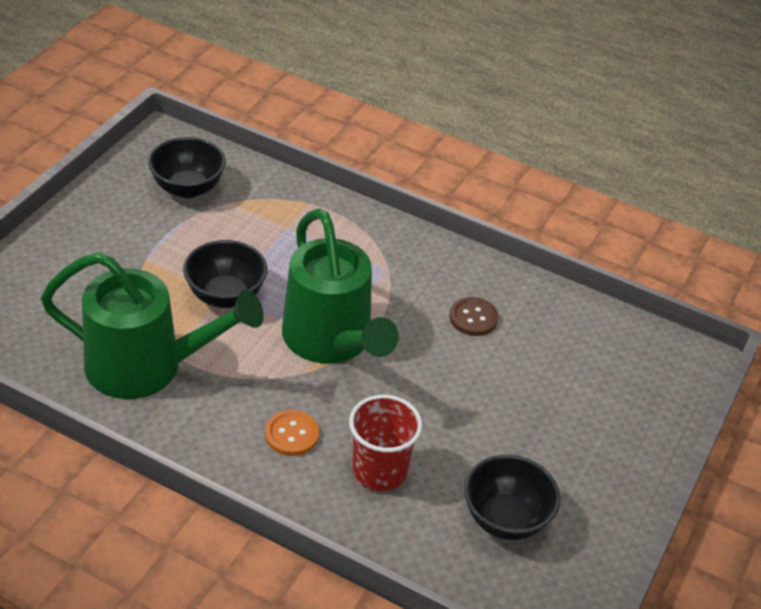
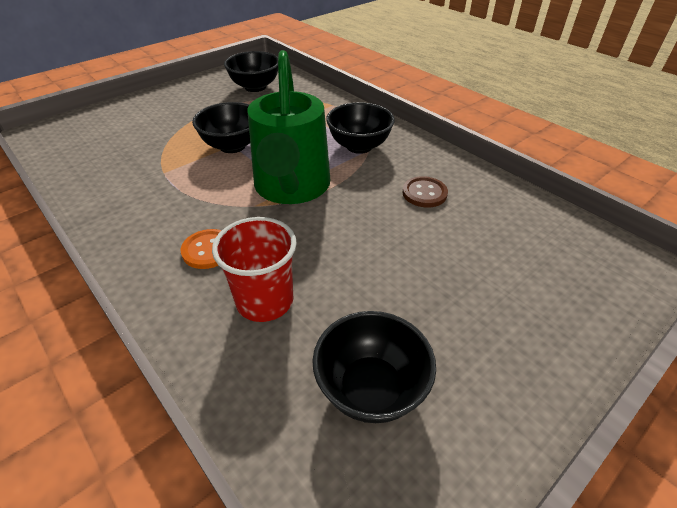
camera: 25 degrees right, 0 degrees up
green watering can [41,252,264,399] -> none
none -> black bowl [326,102,395,154]

